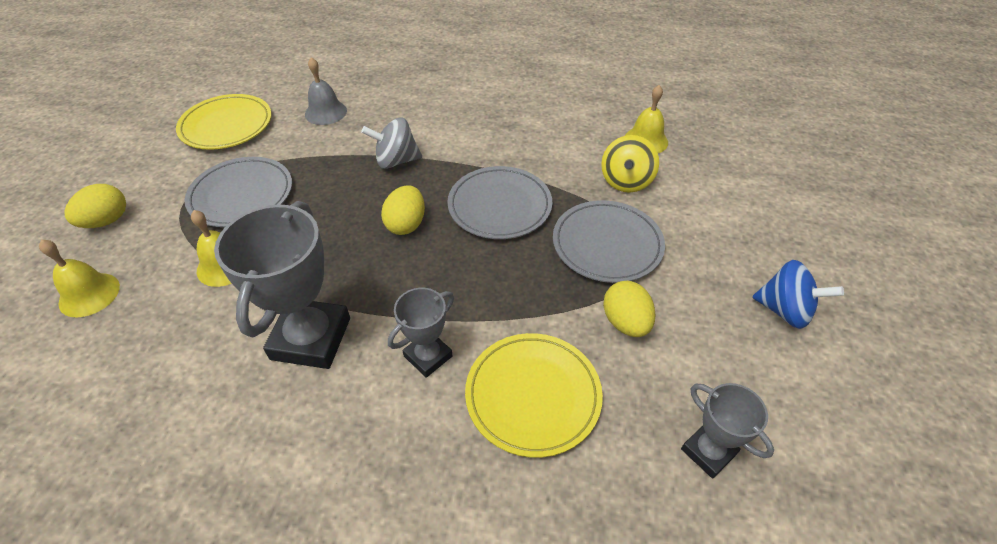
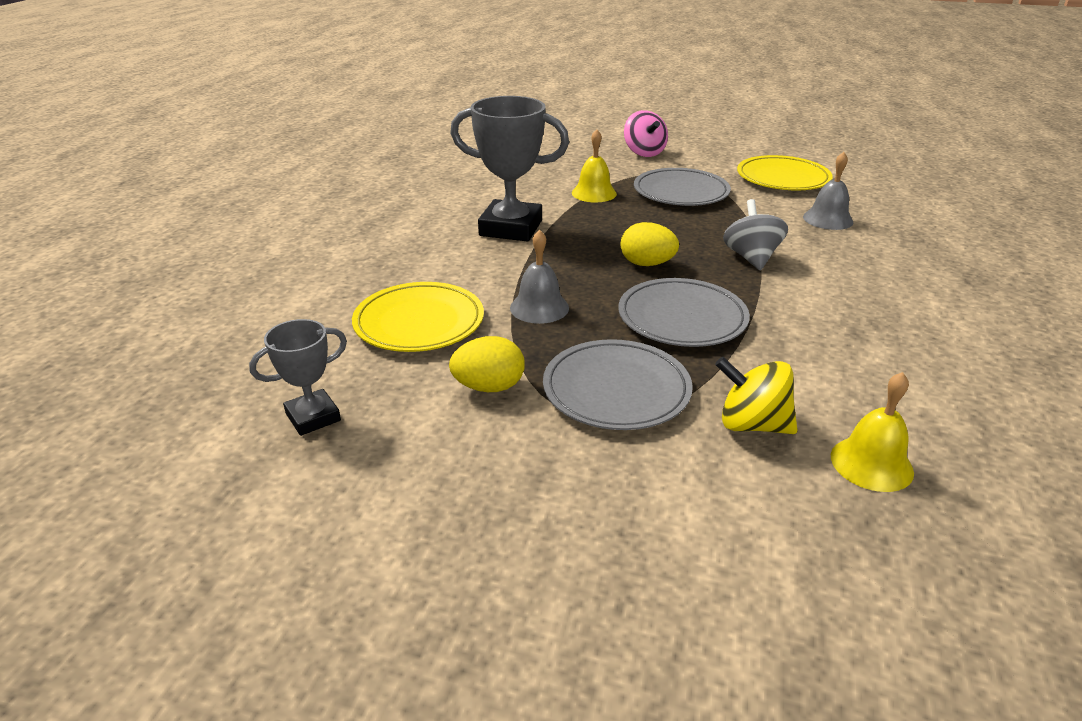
camera: 95 degrees right, 15 degrees down
yellow bell [39,240,120,317] -> none
yellow egg [64,184,126,228] -> pink spinning top [624,110,668,157]
grey trophy [388,288,454,378] -> none
blue spinning top [753,260,844,329] -> none
none -> grey bell [510,229,569,324]

